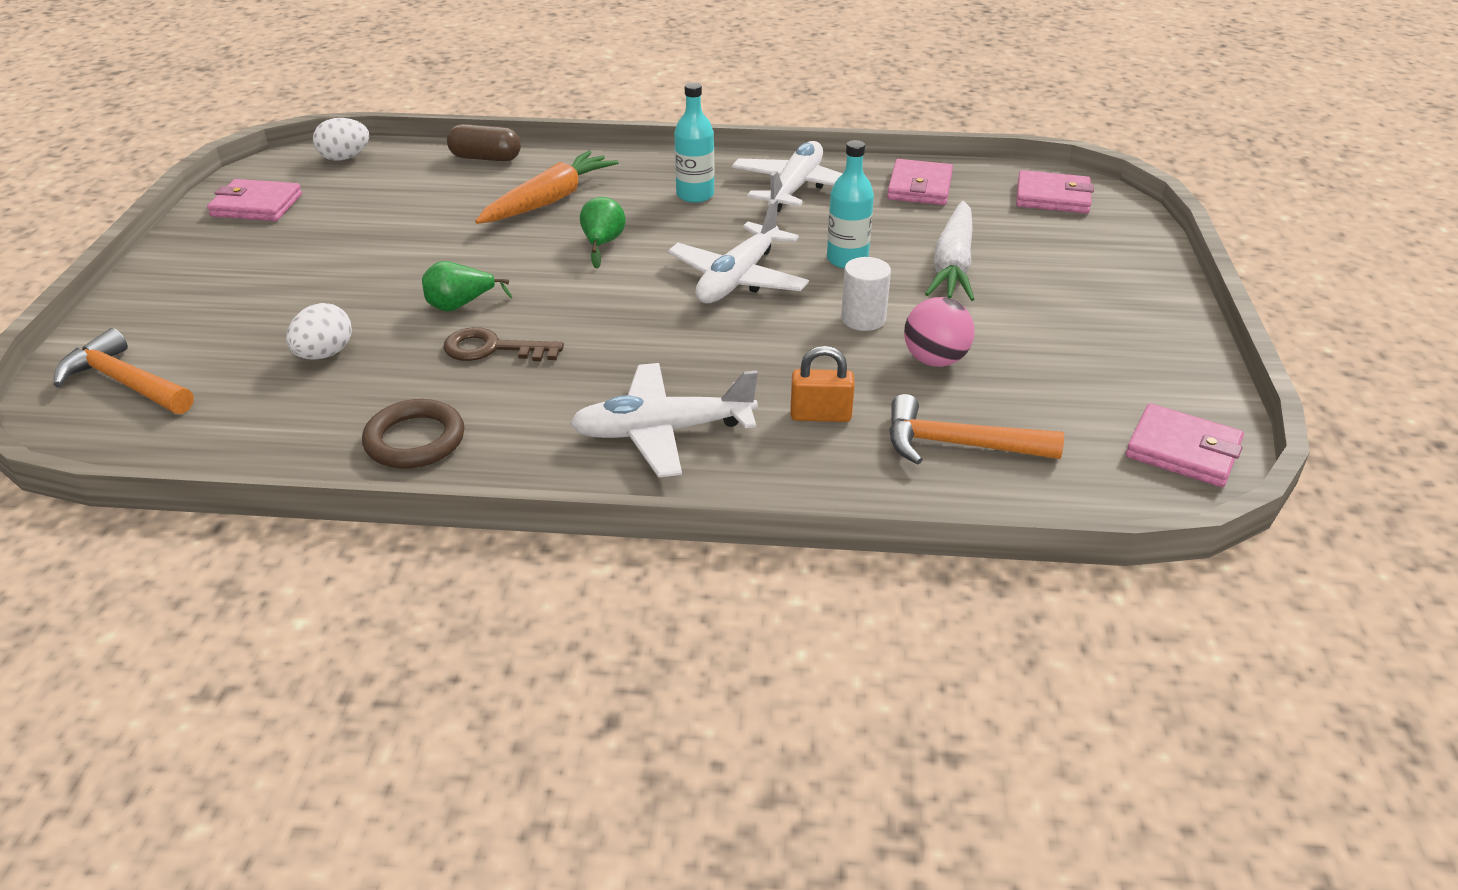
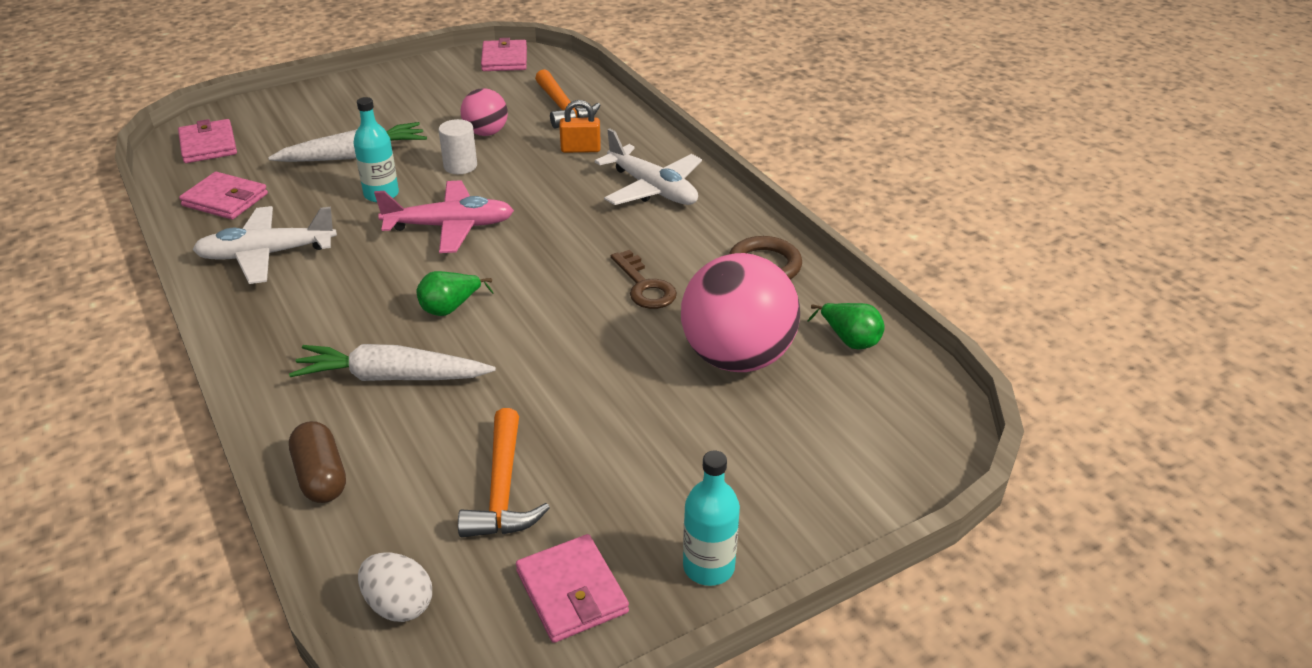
camera: 125 degrees left, 0 degrees up
orange hammer [54,328,194,414] -> orange hammer moved to [458,408,550,537]
white egg [286,303,352,360] -> pink ball [681,253,800,372]
green pear [422,261,512,312] -> green pear moved to [808,303,885,349]
orange carrot [475,151,619,224] -> white carrot [289,344,496,381]
white plane [668,199,809,303] -> pink plane [374,180,514,253]
turquoise bottle [674,82,714,203] -> turquoise bottle moved to [683,451,740,586]
orange padlock [791,346,855,422] -> orange padlock turned 60 degrees counterclockwise [559,100,601,153]
pink wallet [887,159,953,205] -> pink wallet turned 45 degrees clockwise [179,172,268,220]

